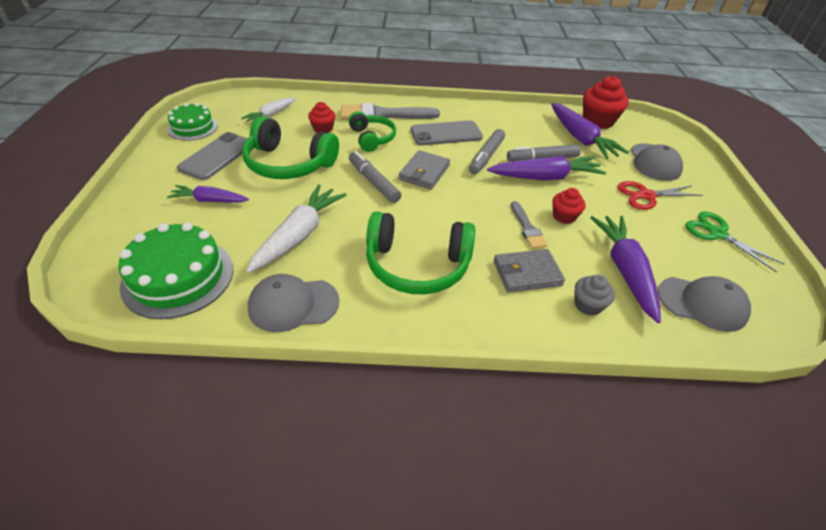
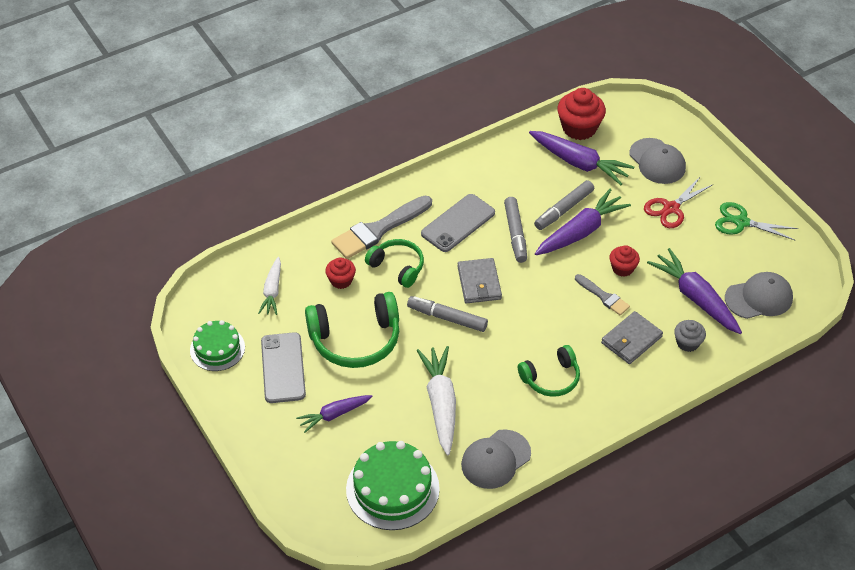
camera: 30 degrees left, 5 degrees up
green headphones [366,212,475,295] -> green headphones [518,345,580,397], size x0.62

